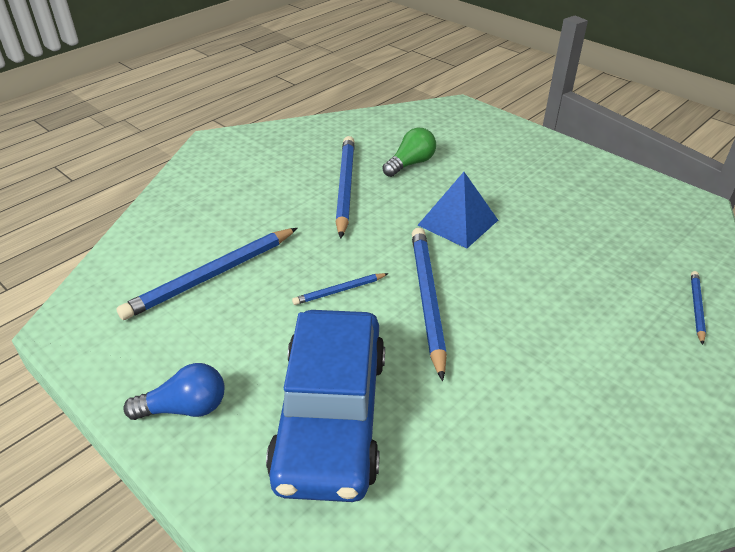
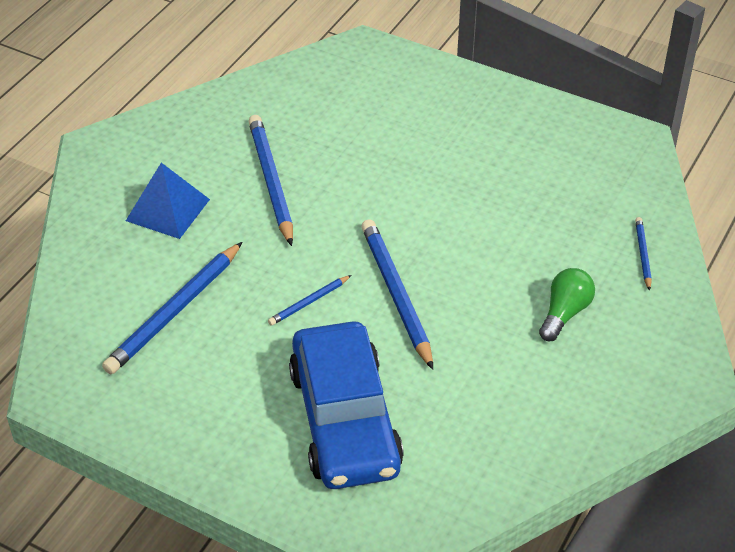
camera: 15 degrees left, 5 degrees up
blue light bulb [123,363,225,420] -> none
green light bulb [383,128,436,177] -> green light bulb moved to [539,268,595,341]
blue pyramid [418,172,498,249] -> blue pyramid moved to [126,163,210,239]

